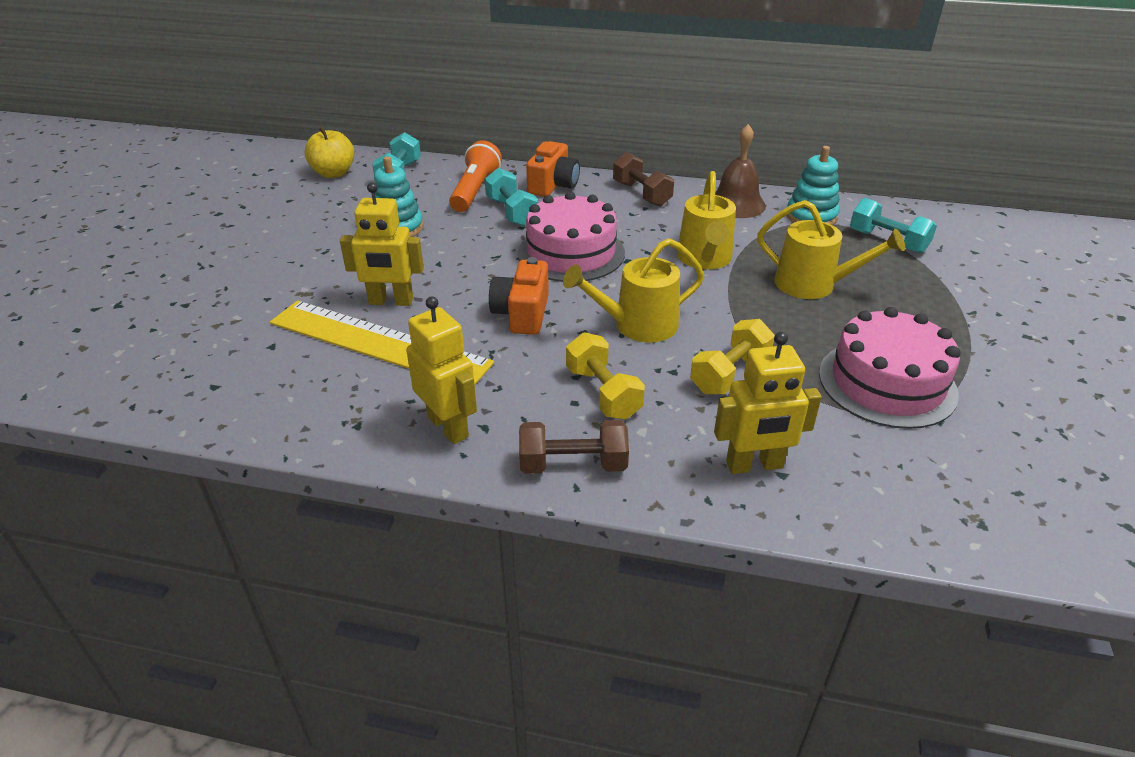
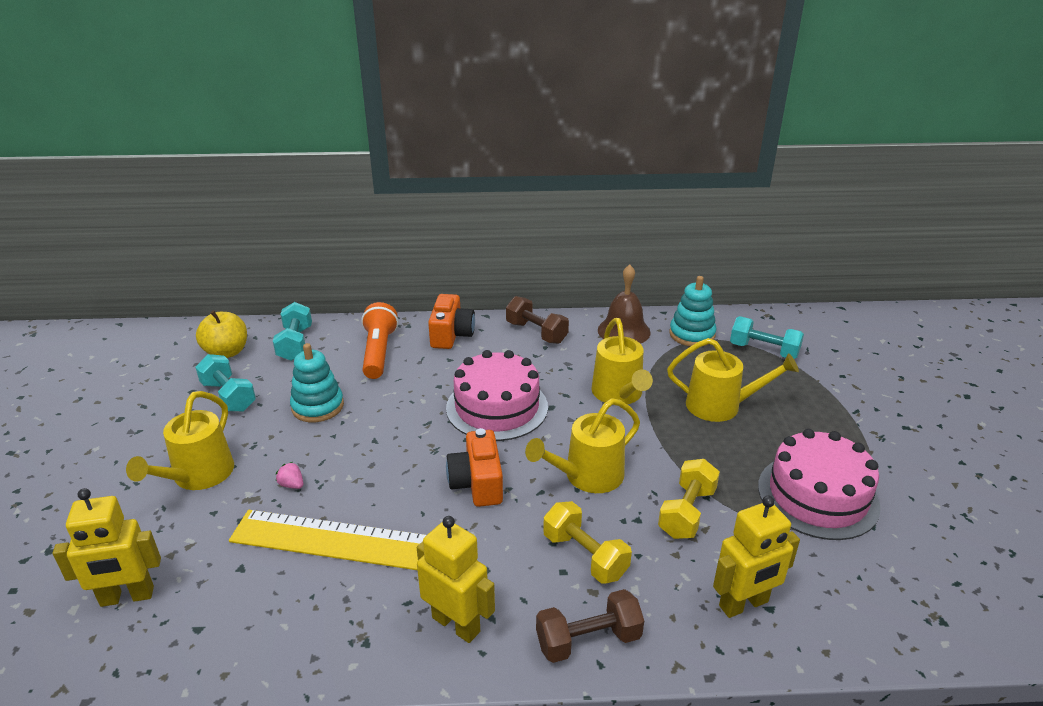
camera: 15 degrees left, 5 degrees down
yellow robot [340,183,424,306] -> yellow robot moved to [53,488,161,607]
turquoise dumbbell [485,168,538,227] -> turquoise dumbbell moved to [195,354,256,412]
none -> yellow watering can [126,391,234,490]
none -> pink strawberry [276,462,303,489]

